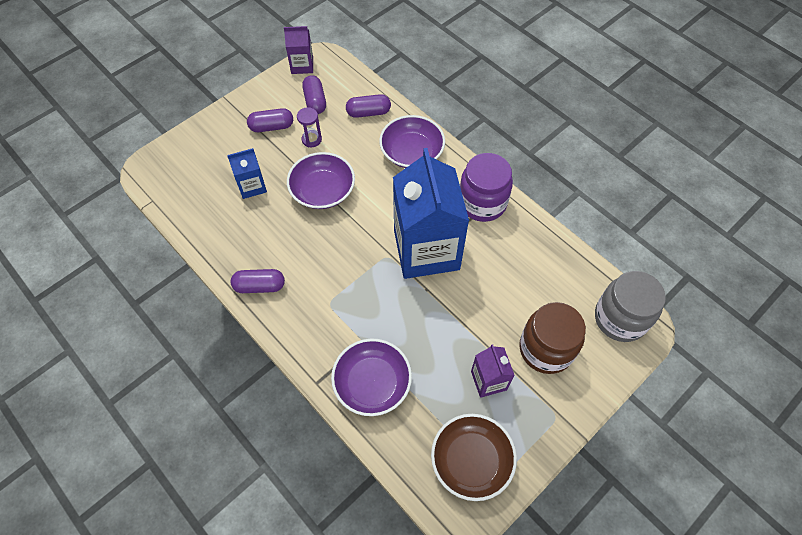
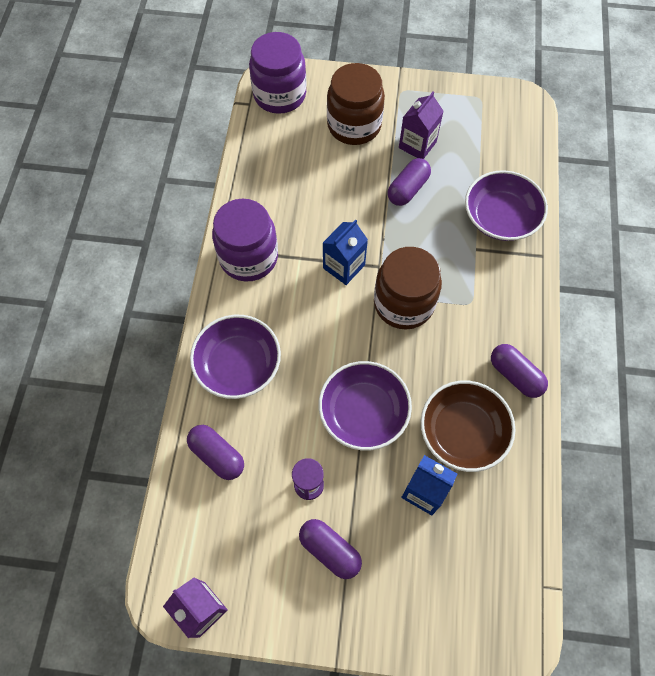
camera: 130 degrees left, 5 degrees up
purple capsule [302,75,326,114] -> purple capsule moved to [387,158,431,206]
blue carton [393,148,469,279] -> blue carton [323,219,368,285], size x0.46
brown bowl [431,414,517,501] -> brown bowl moved to [421,381,516,472]
grey jar [595,271,666,342] -> purple jar [249,32,307,114]
none -> brown jar [374,247,442,329]

